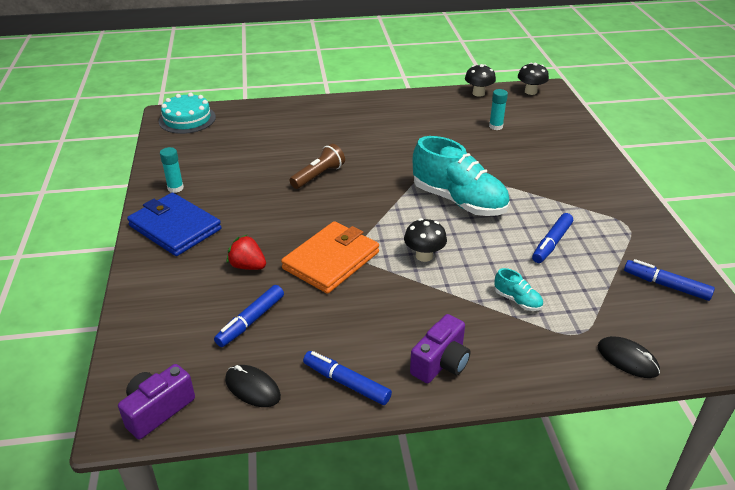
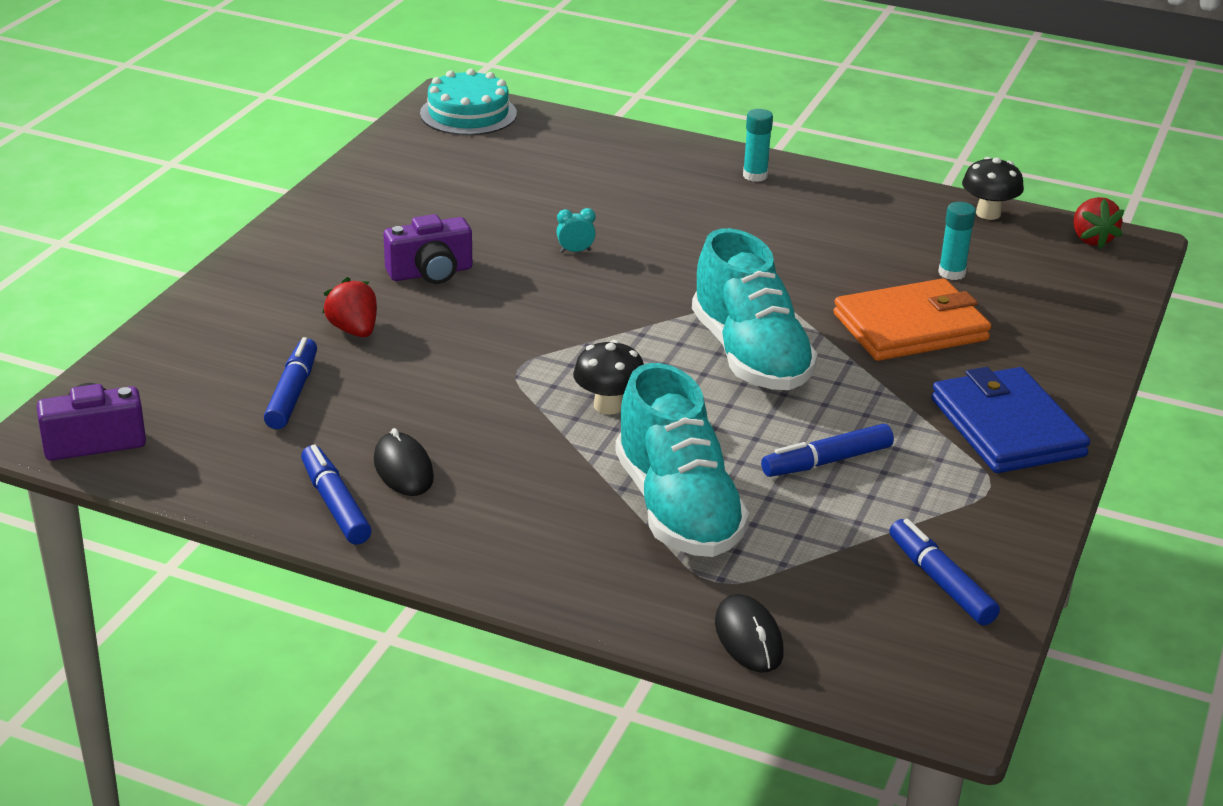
camera: 30 degrees right, 5 degrees down
blue wallet [127,193,222,256] -> blue wallet moved to [931,367,1090,473]
turquoise glue stick [160,147,184,193] -> turquoise glue stick moved to [743,109,773,182]
blue marker [214,285,284,347] -> blue marker turned 120 degrees clockwise [264,337,317,429]
black mouse [225,365,281,407] -> black mouse moved to [374,428,434,496]
orange wallet [281,221,379,294] -> orange wallet moved to [834,278,991,361]
brown flashlight [289,144,345,189] -> turquoise clock [556,208,596,253]
purple camera [410,314,471,383] -> purple camera moved to [384,214,472,284]
turquoise shoe [494,268,543,311] -> turquoise shoe [615,363,749,557], size x2.38
black mushroom [518,63,549,95] -> red strawberry [1073,197,1124,249]

